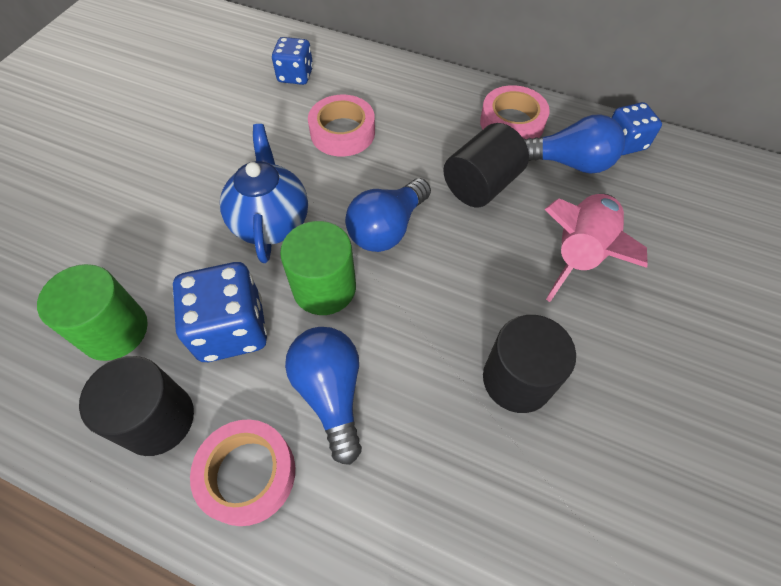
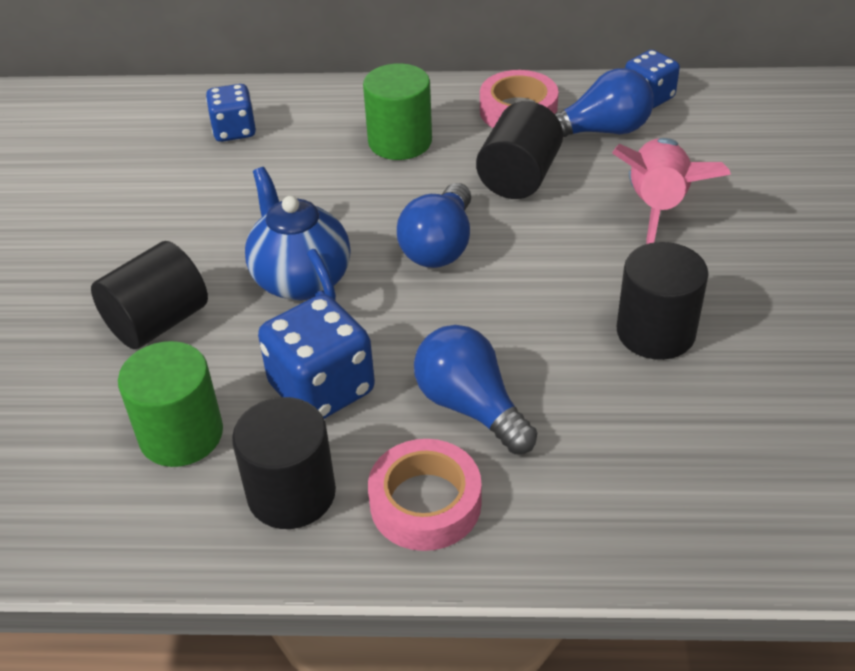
camera: 20 degrees left, 15 degrees down
green cylinder [280,221,356,315] -> green cylinder moved to [363,63,432,160]
pink tape [308,95,375,157] -> none
none -> black cylinder [91,241,208,349]

